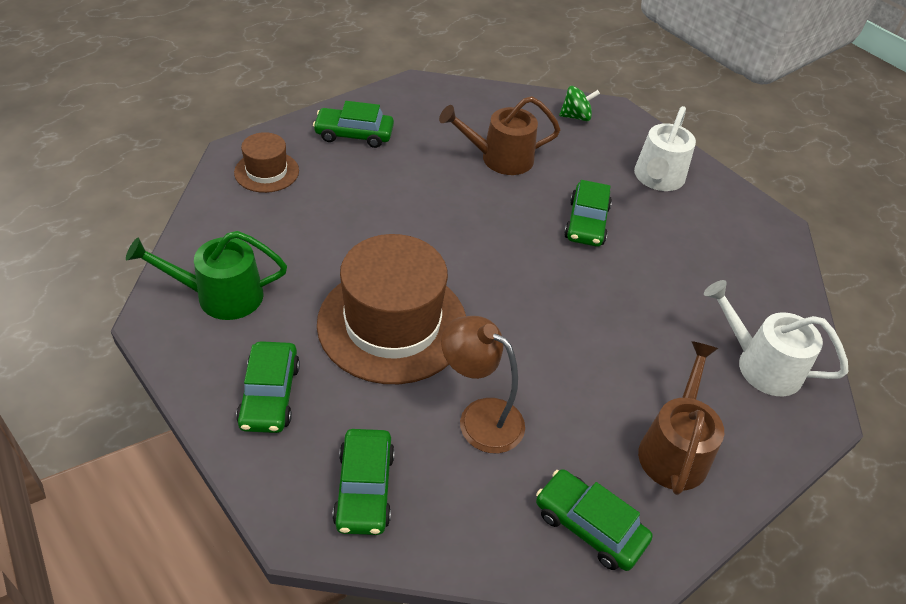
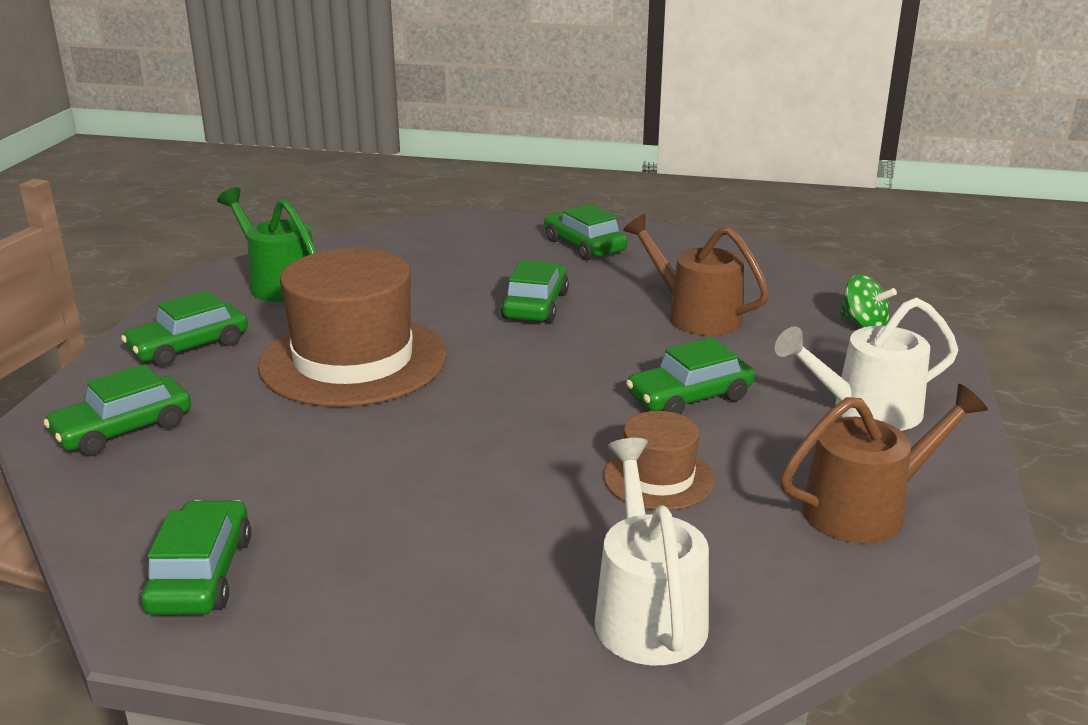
camera: 55 degrees right, 20 degrees down
brown hat [234,132,299,193] -> brown hat moved to [604,411,715,510]
brown lamp [441,316,525,453] -> none
brown watering can [638,341,724,495] -> brown watering can moved to [780,384,988,544]
none -> green car [501,260,569,323]

